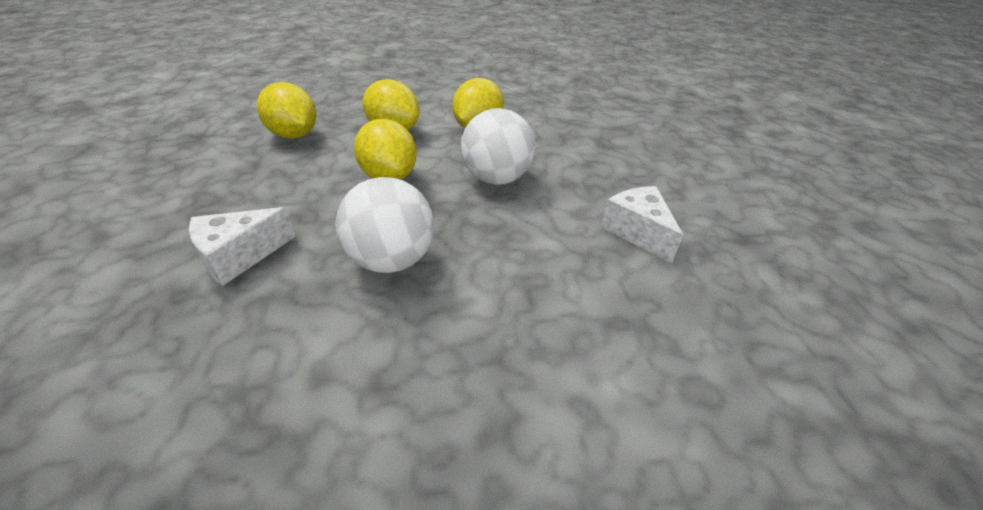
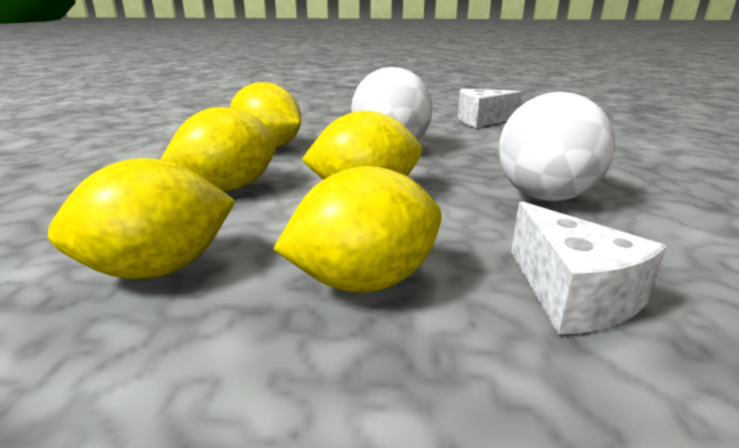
camera: 75 degrees left, 15 degrees down
none -> yellow lemon [273,166,442,292]

